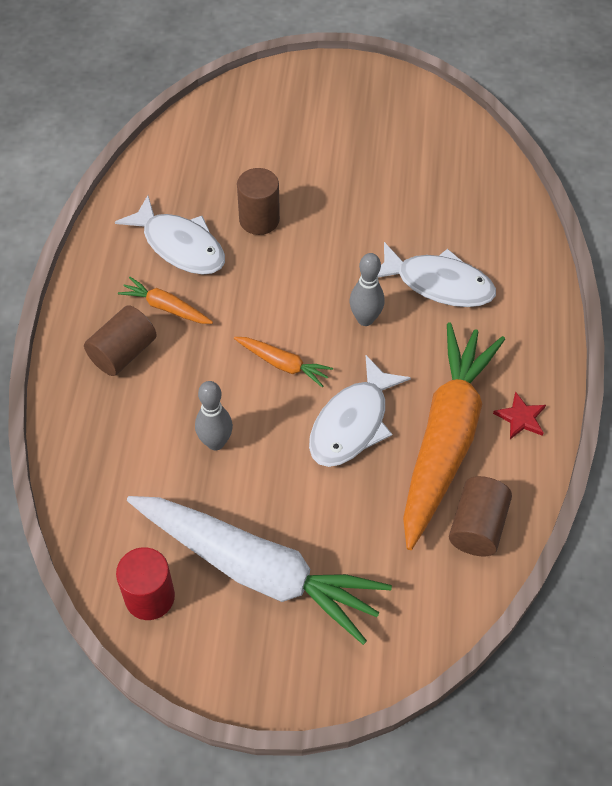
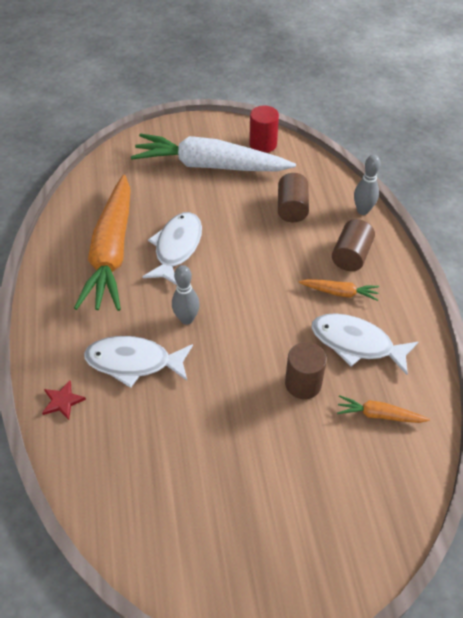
camera: 165 degrees right, 5 degrees down
grey bowling pin [195,381,233,450] -> grey bowling pin moved to [354,155,381,215]
orange carrot [234,337,333,387] -> orange carrot moved to [337,395,430,423]
brown cylinder [449,476,512,556] -> brown cylinder moved to [278,173,309,222]
red star [493,392,546,439] -> red star moved to [42,380,86,420]

